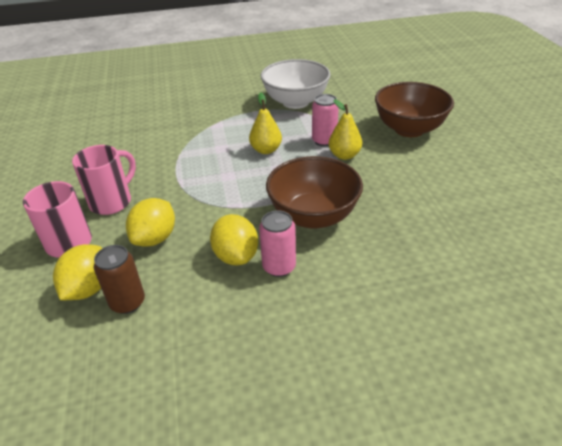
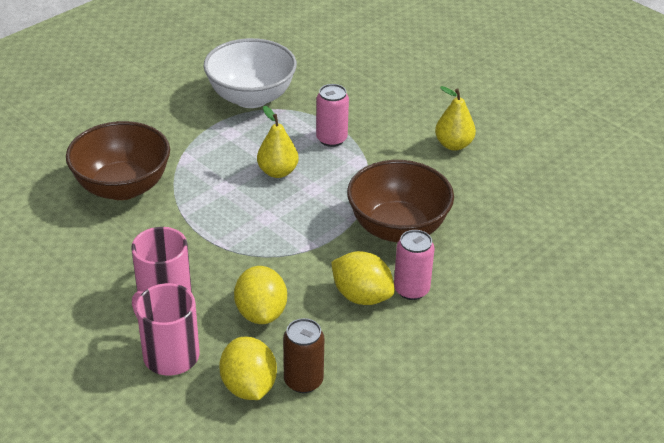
camera: 35 degrees left, 0 degrees up
yellow pear [329,99,362,160] -> yellow pear moved to [435,86,476,151]
brown bowl [375,82,454,137] -> brown bowl moved to [66,121,170,200]

